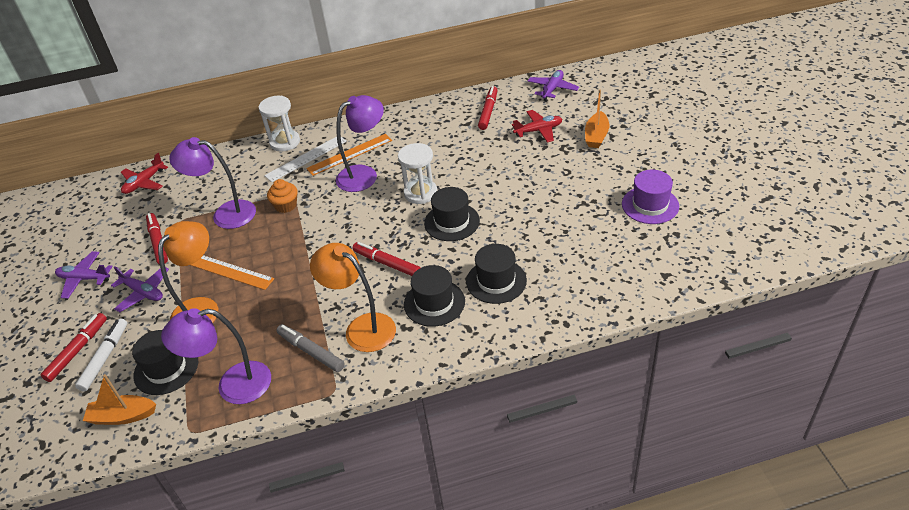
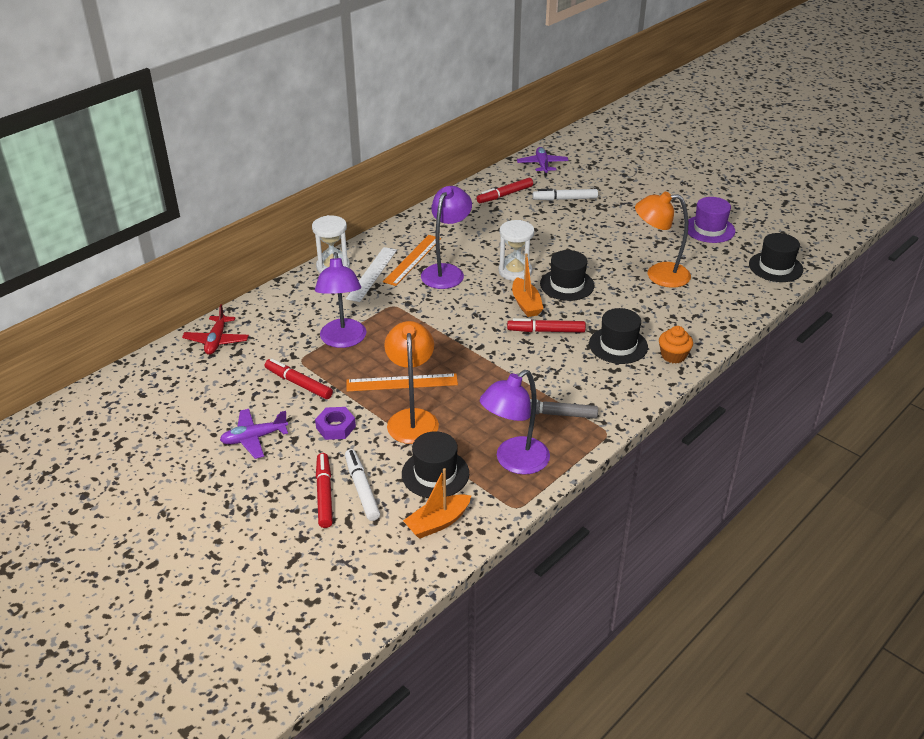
camera: 35 degrees left, 5 degrees down
purple plane [111,266,169,312] -> purple nut [315,407,356,440]
purple lamp [169,137,256,229] -> purple lamp turned 75 degrees counterclockwise [315,252,366,348]
orange cupcake [267,179,298,213] -> orange cupcake moved to [659,326,693,364]
orange lamp [310,243,396,352] -> orange lamp moved to [635,192,691,288]
black hat [466,244,527,304] -> black hat moved to [749,233,803,282]
red marker [478,86,497,130] -> red marker turned 105 degrees counterclockwise [477,178,533,203]
red plane [512,110,562,143] -> white marker [533,189,598,200]
orange boat [585,89,609,148] -> orange boat moved to [512,253,544,317]

